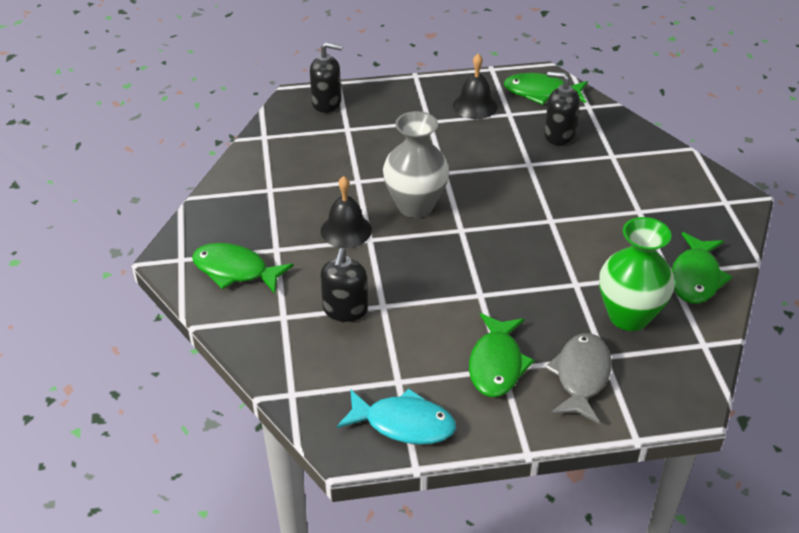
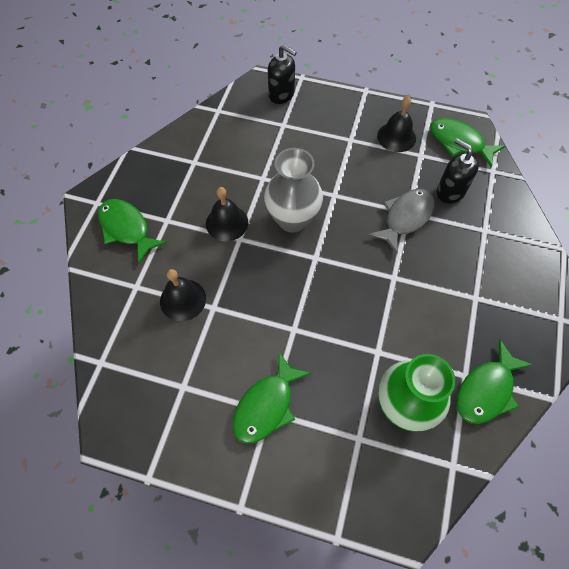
camera: 25 degrees right, 20 degrees up
black soap dispenser [320,248,368,322] -> black bell [160,269,206,321]
turquoise fish [337,388,456,444] -> none
grey fish [545,333,612,423] -> grey fish moved to [368,189,435,254]

